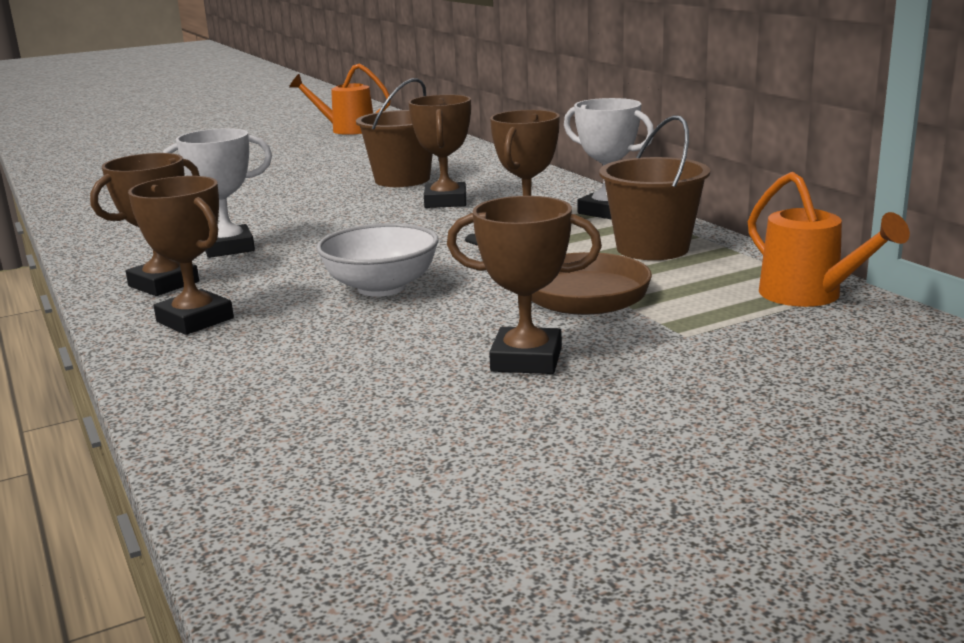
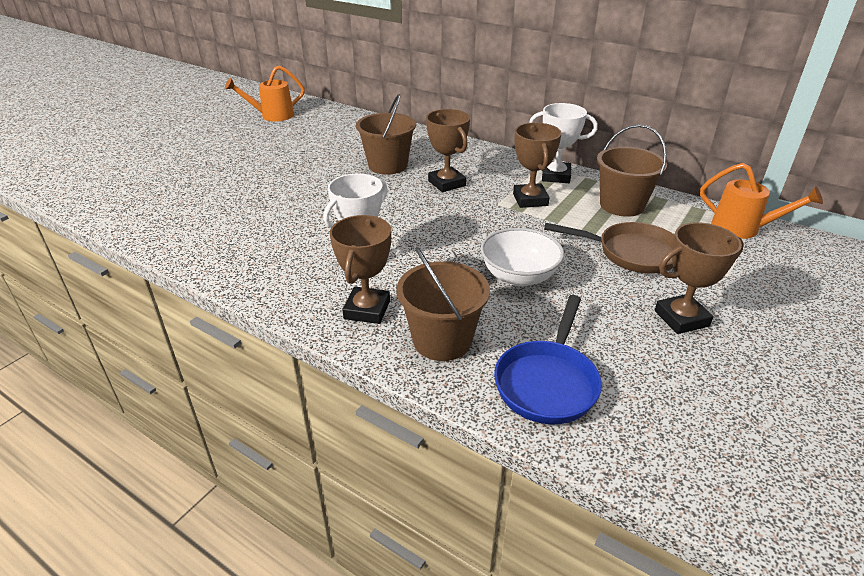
camera: 30 degrees left, 15 degrees up
brown trophy [128,176,234,335] -> brown bucket [397,247,490,361]
none -> blue pan [494,295,602,425]

